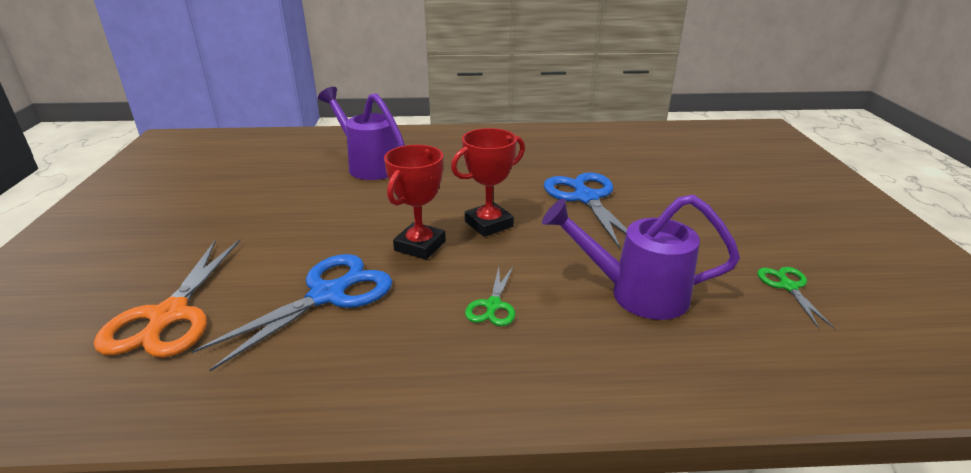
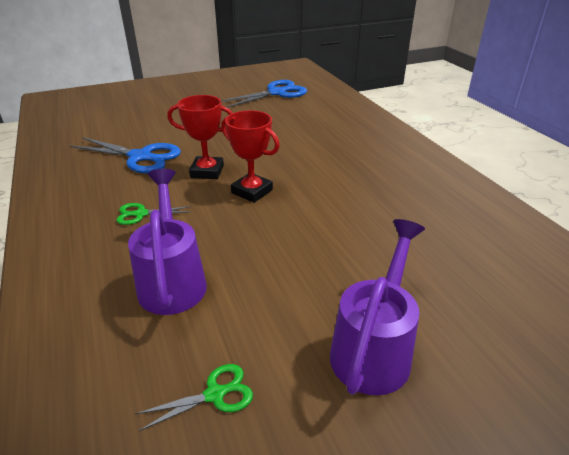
camera: 70 degrees right, 5 degrees up
orange scissors [94,239,241,358] -> none
purple watering can [318,87,405,180] -> purple watering can moved to [330,219,425,395]
blue scissors [544,172,627,249] -> blue scissors moved to [221,80,307,108]

